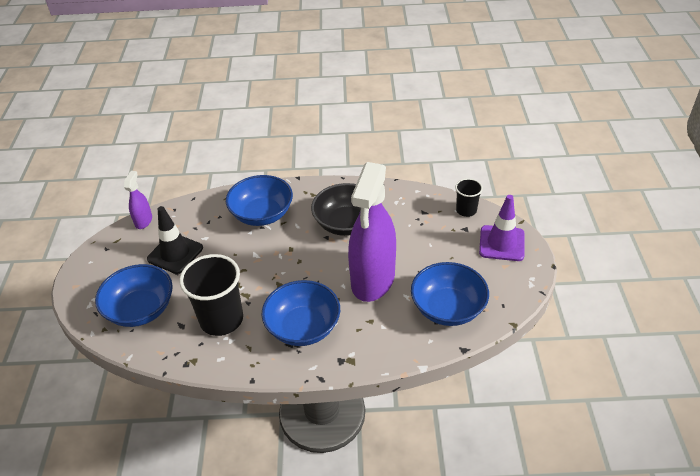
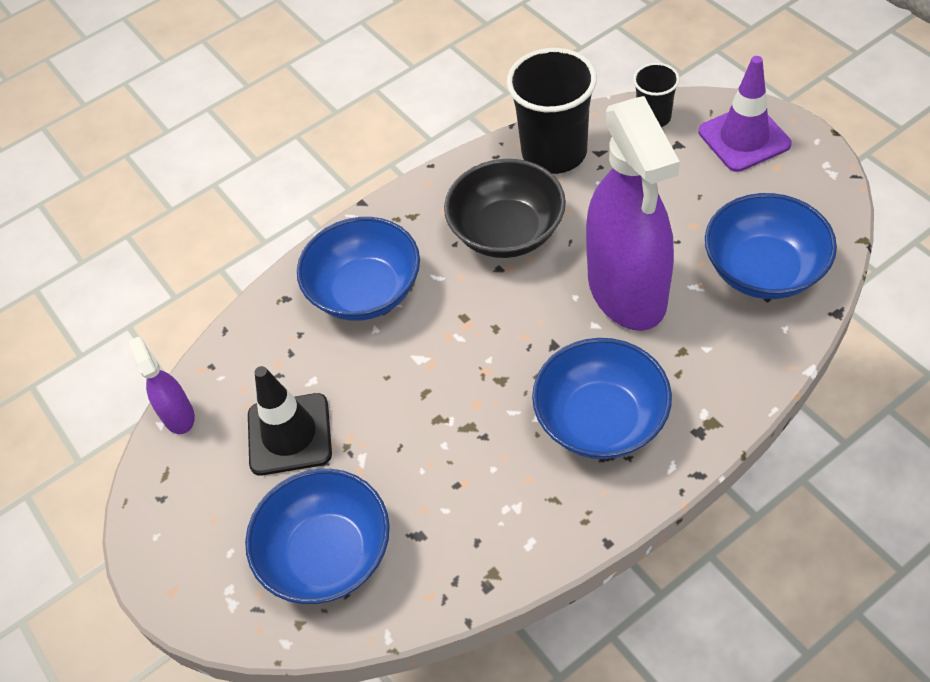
camera: 30 degrees left, 10 degrees up
black cup [179,254,243,336] -> black cup moved to [507,48,597,174]

